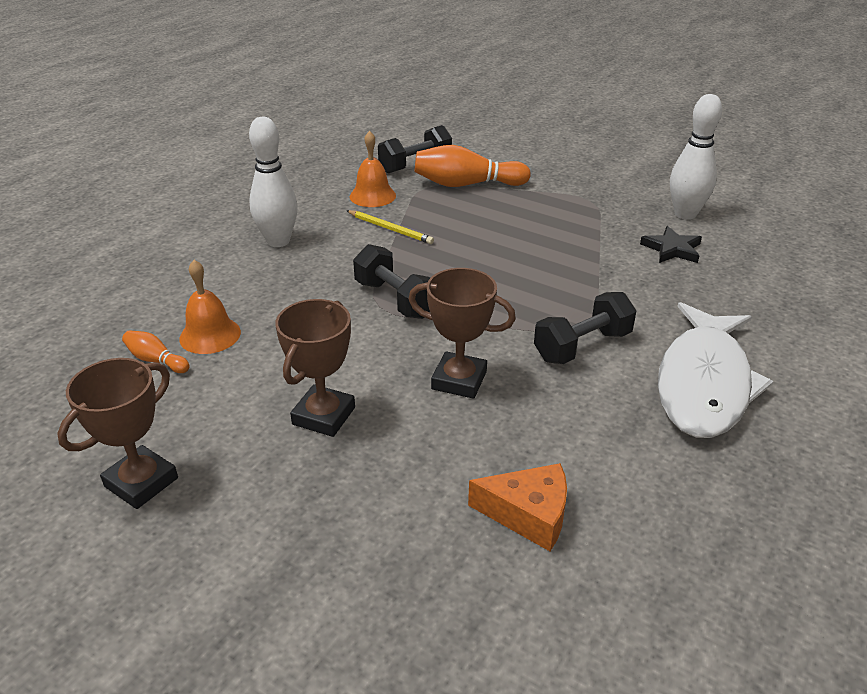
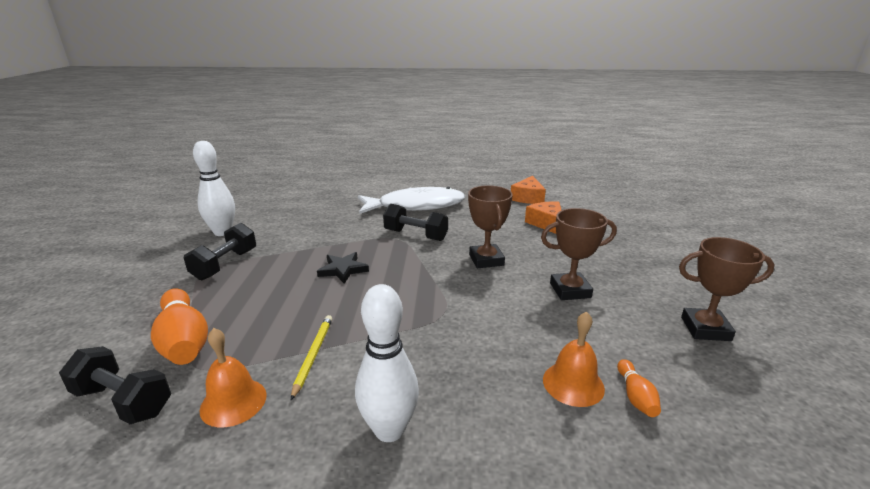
camera: 120 degrees left, 10 degrees down
black dumbbell [353,244,430,319] -> black dumbbell moved to [184,223,256,280]
black star [640,226,702,263] -> black star moved to [317,252,369,284]
none -> orange cheese [511,176,546,204]

